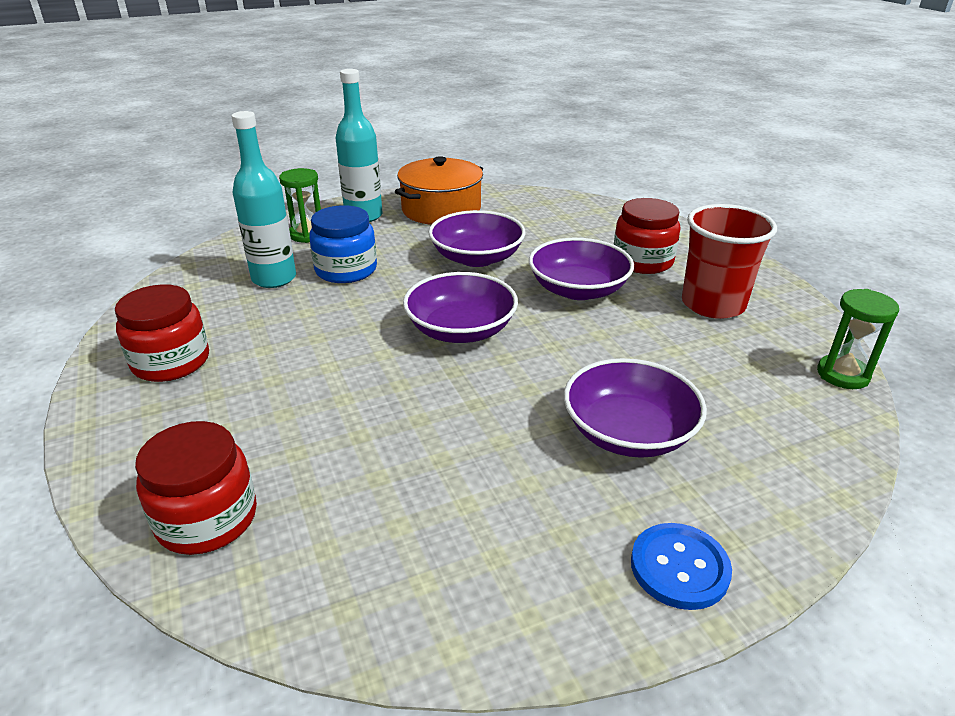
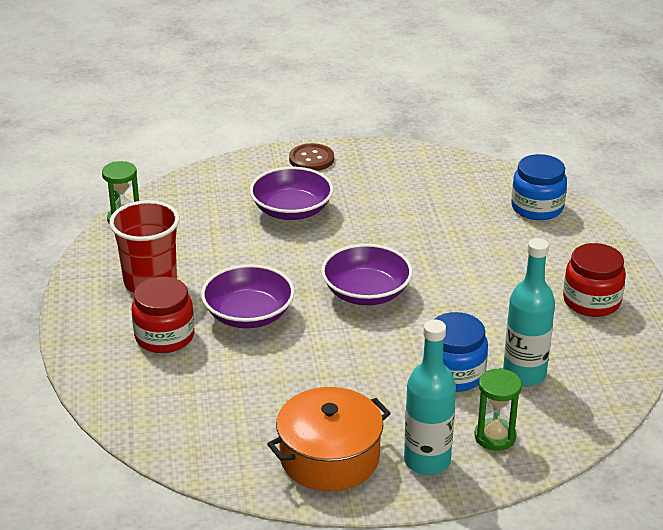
camera: 165 degrees left, 0 degrees up
red jar [135,421,257,555] -> blue jar [511,154,567,220]
purple bowl [428,210,526,267] -> none
blue button [631,523,732,610] -> brown button [289,143,334,171]

